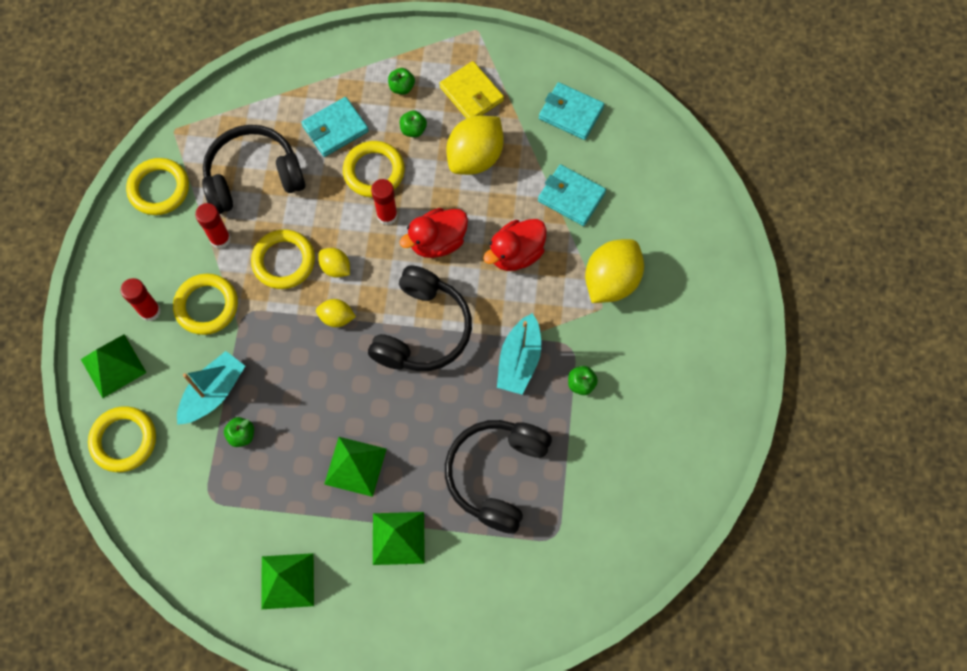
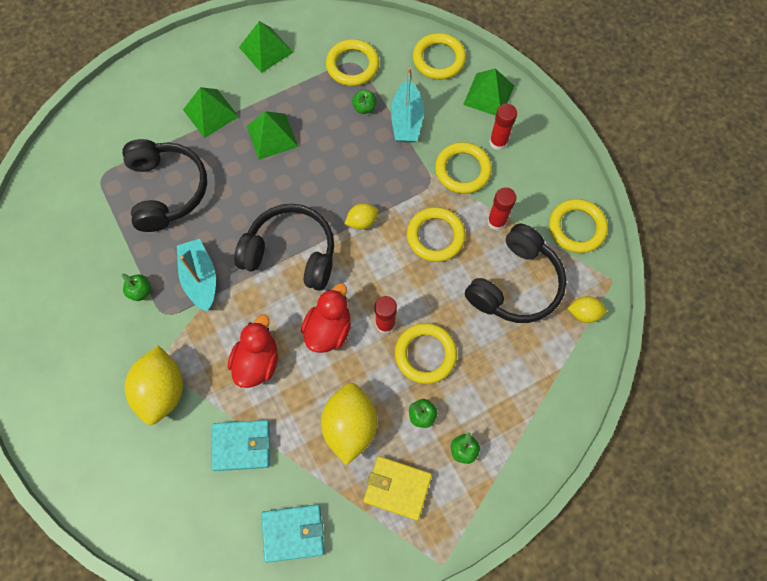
camera: 145 degrees right, 0 degrees up
turquoise wallet [301,97,369,157] -> none
yellow lemon [318,248,350,278] -> yellow lemon moved to [568,296,607,323]
black headphones [368,265,472,371] -> black headphones turned 120 degrees clockwise [234,204,334,291]
none -> yellow ring [326,39,379,86]

